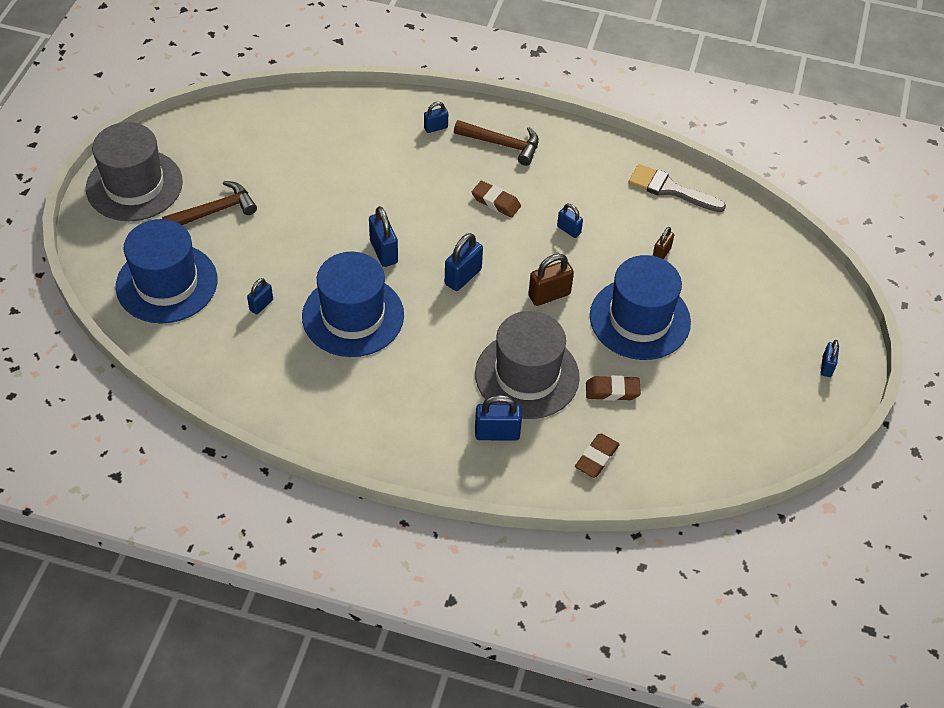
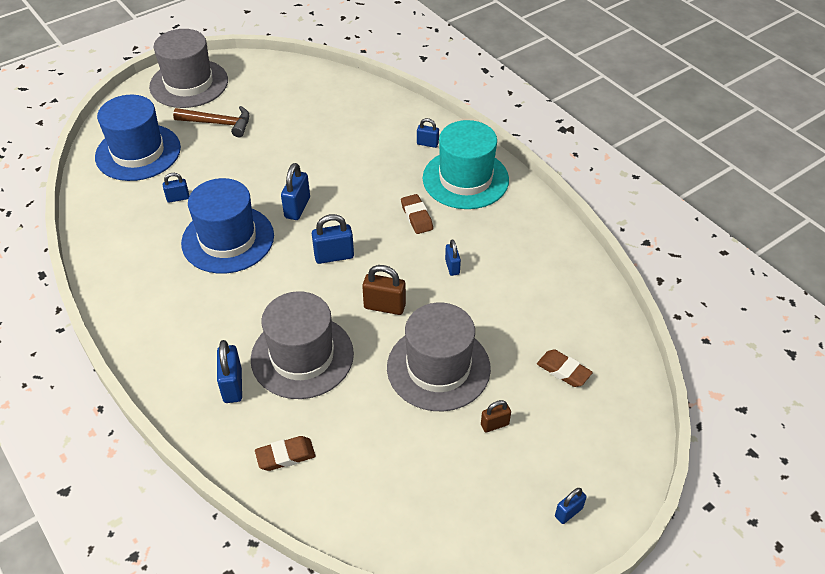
camera: 40 degrees right, 5 degrees down
brown hammer [454,120,539,166] -> turquoise hat [423,120,509,209]
blue padlock [475,395,522,441] -> blue padlock turned 45 degrees clockwise [217,340,242,403]
brown eraser [586,375,641,401] -> brown eraser moved to [537,350,593,387]
blue hat [590,255,691,360] -> grey hat [387,303,491,411]
grey brush [628,164,726,212] -> none
brown padlock [653,227,674,259] -> brown padlock moved to [481,400,511,432]

